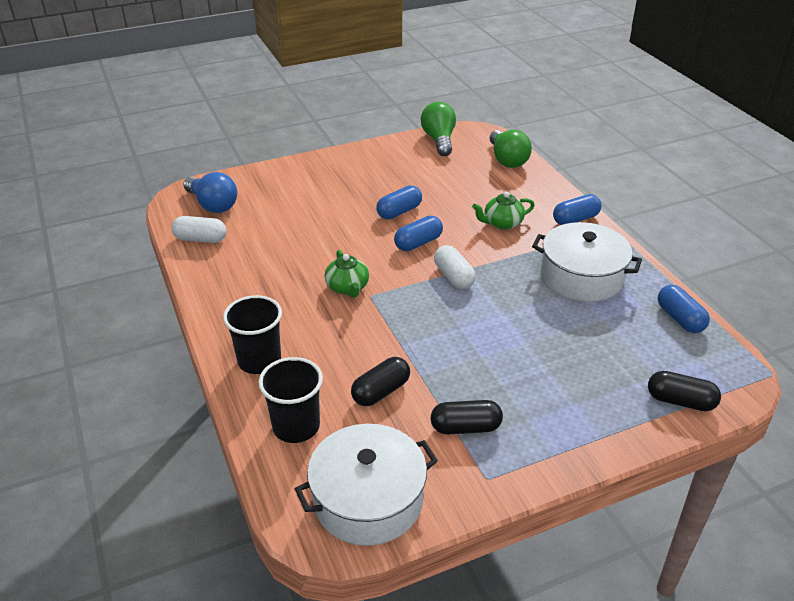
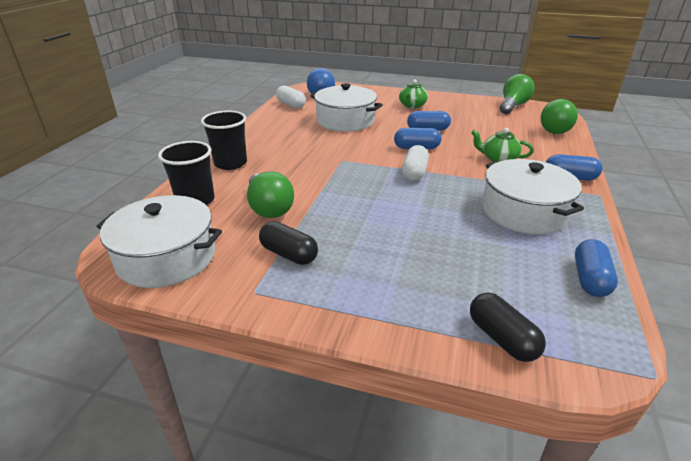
camera: 40 degrees right, 5 degrees down
green teapot [324,250,369,298] -> green teapot moved to [399,79,428,109]
black capsule [351,357,410,406] -> green light bulb [247,171,294,218]
none -> white pot [310,83,383,132]

